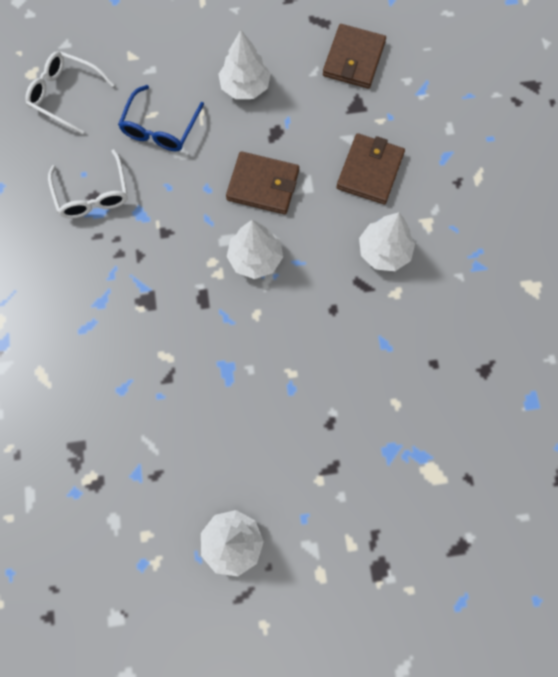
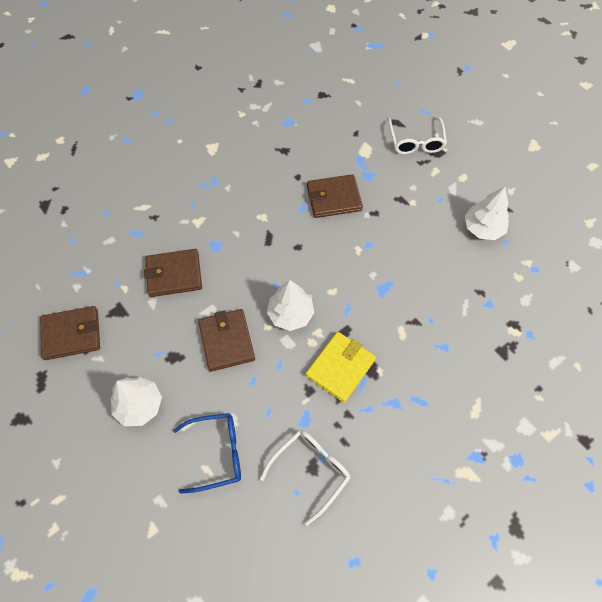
camera: 120 degrees left, 10 degrees down
white glasses [25,51,114,134] -> white glasses moved to [388,116,447,154]
white tree [359,212,415,271] -> none
none -> yellow wallet [306,332,376,403]
none -> brown wallet [307,174,363,218]

